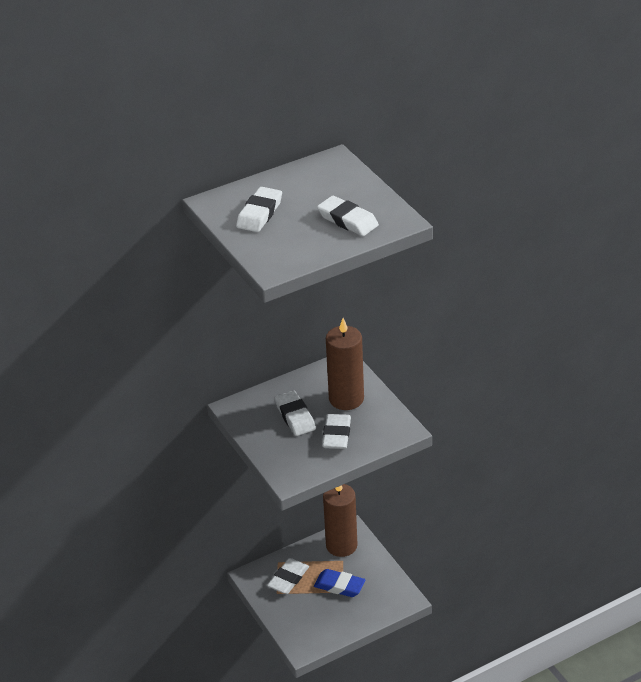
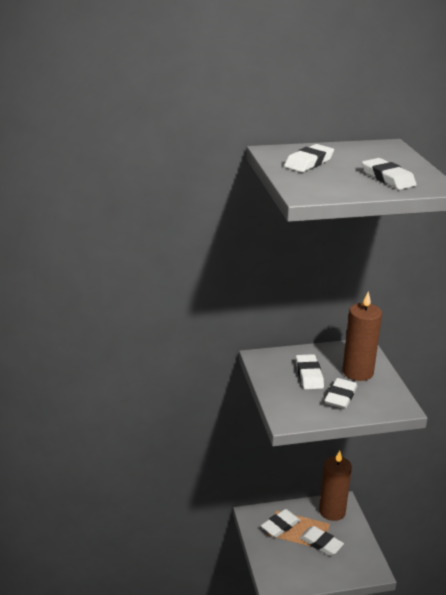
camera: 15 degrees right, 10 degrees down
blue eraser [314,569,365,597] -> white eraser [299,526,344,556]

